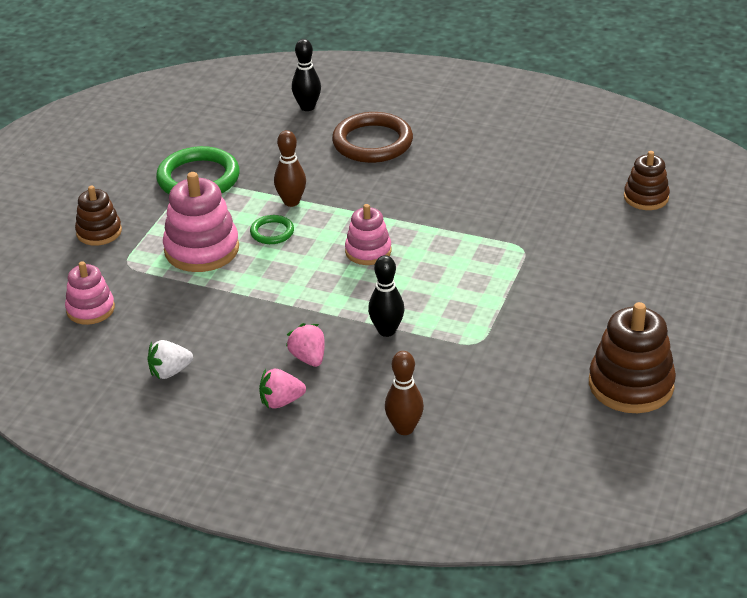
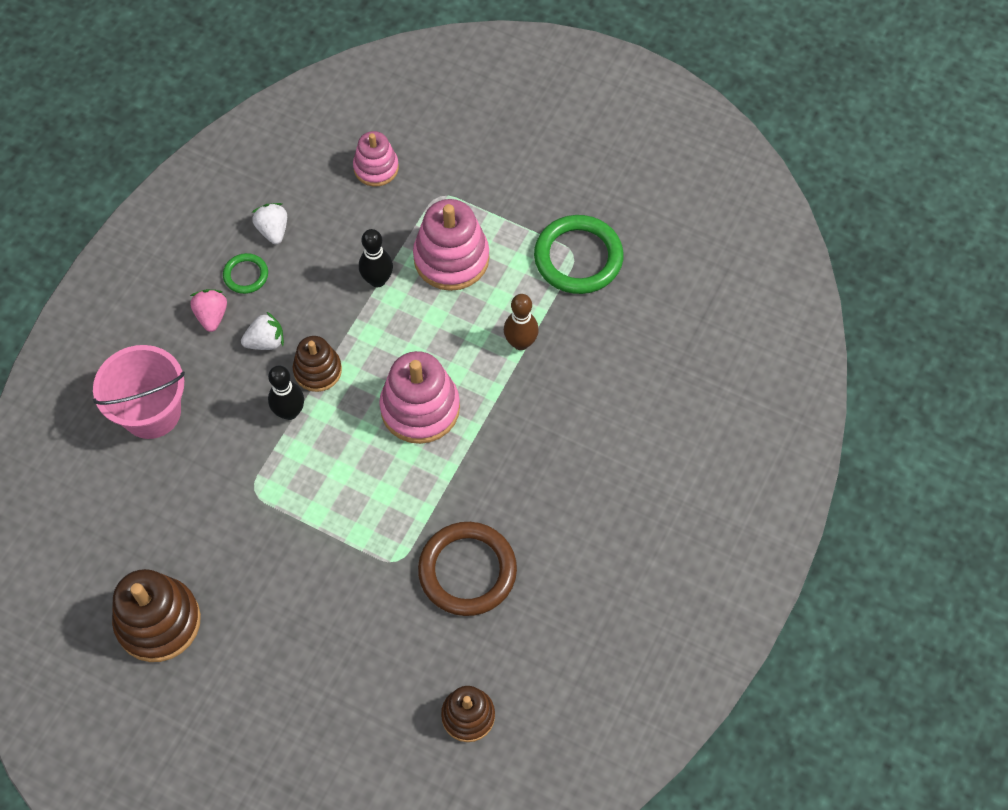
camera: 95 degrees right, 25 degrees up
brown stacking toy [75,186,122,246] -> brown stacking toy moved to [293,336,342,392]
green ring [250,215,294,244] -> green ring moved to [223,253,268,294]
pink strawberry [286,323,325,367] -> white strawberry [241,311,284,350]
black bowling pin [292,39,321,111] -> black bowling pin moved to [359,229,393,287]
brown ring [332,112,413,163] -> brown ring moved to [418,522,517,616]
pink stacking toy [345,204,391,265] -> pink stacking toy [379,351,460,444], size x1.63
brown bowling pin [385,351,424,435] -> pink bucket [93,345,185,439]

